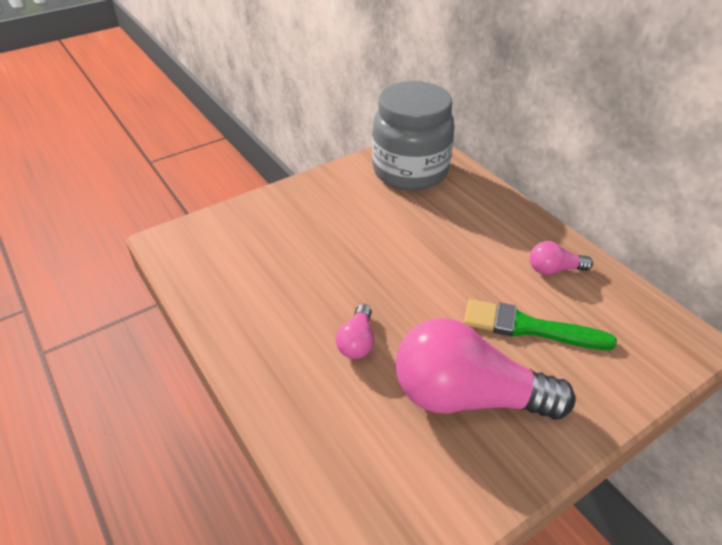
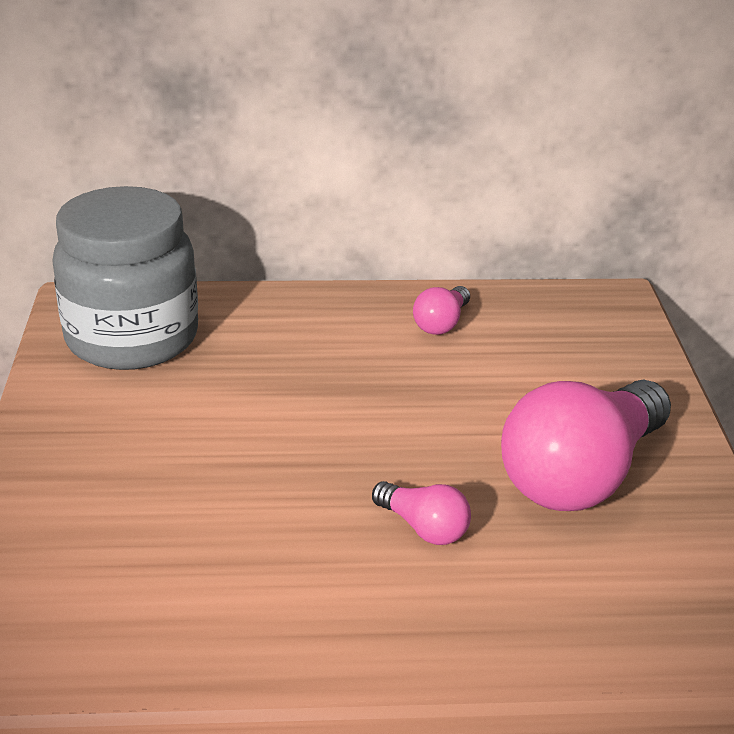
camera: 60 degrees left, 10 degrees down
green brush [464,299,617,350] -> none

